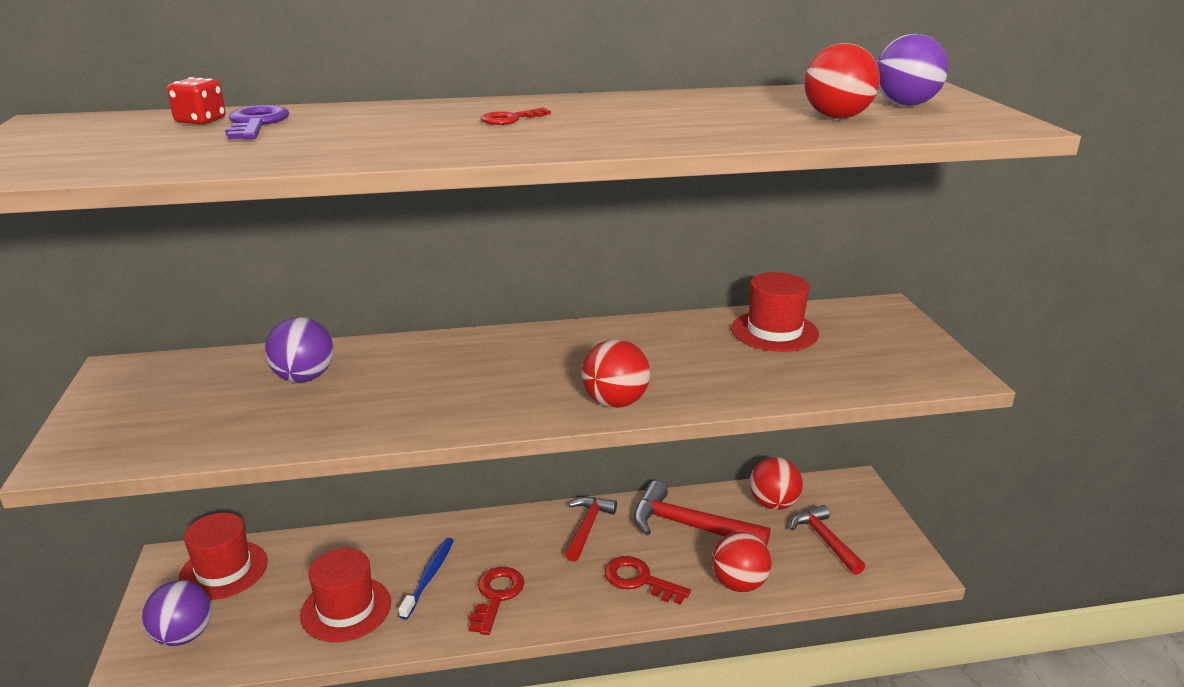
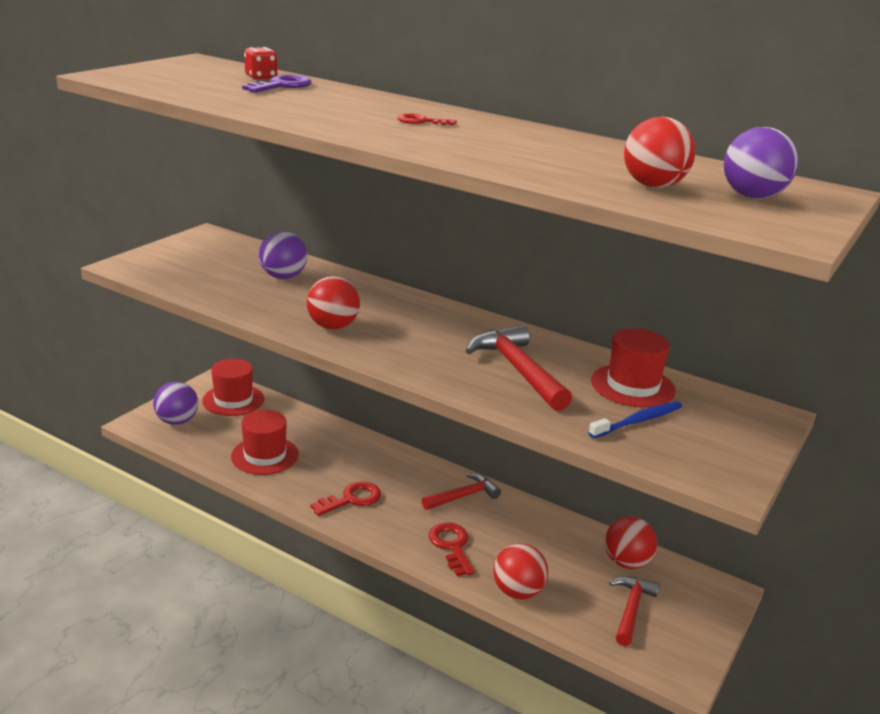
camera: 40 degrees right, 0 degrees up
blue toothbrush [399,538,454,620] -> blue toothbrush moved to [588,401,682,438]
red ball [581,339,650,408] -> red ball moved to [306,276,360,330]
red hammer [634,481,770,547] -> red hammer moved to [466,324,572,411]

